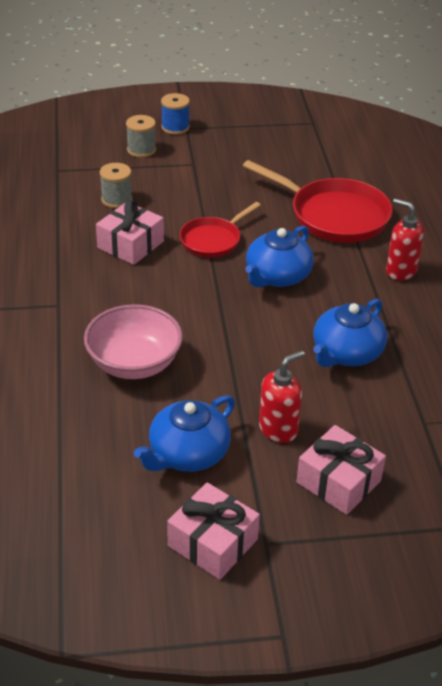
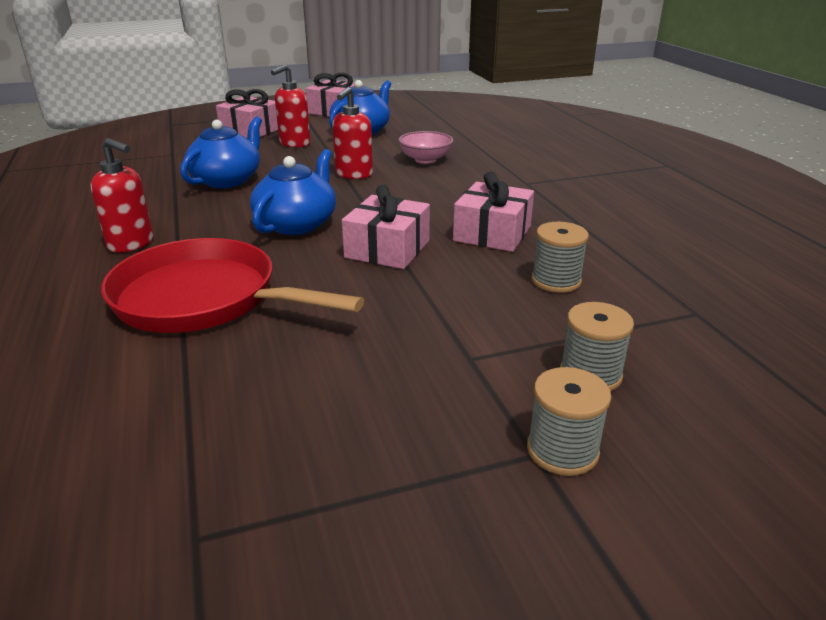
camera: 170 degrees right, 10 degrees down
pink bowl [84,304,183,379] -> pink bowl [398,131,453,164], size x0.63
blue spool [161,93,190,135] -> grey spool [527,367,611,476]
red pan [180,202,261,258] -> pink gift [342,184,430,269]
none -> red soap dispenser [332,87,373,179]

